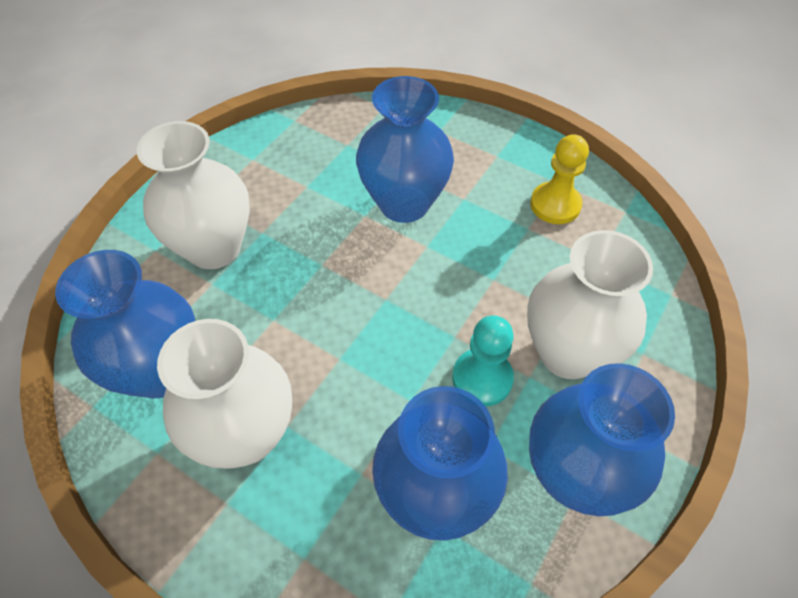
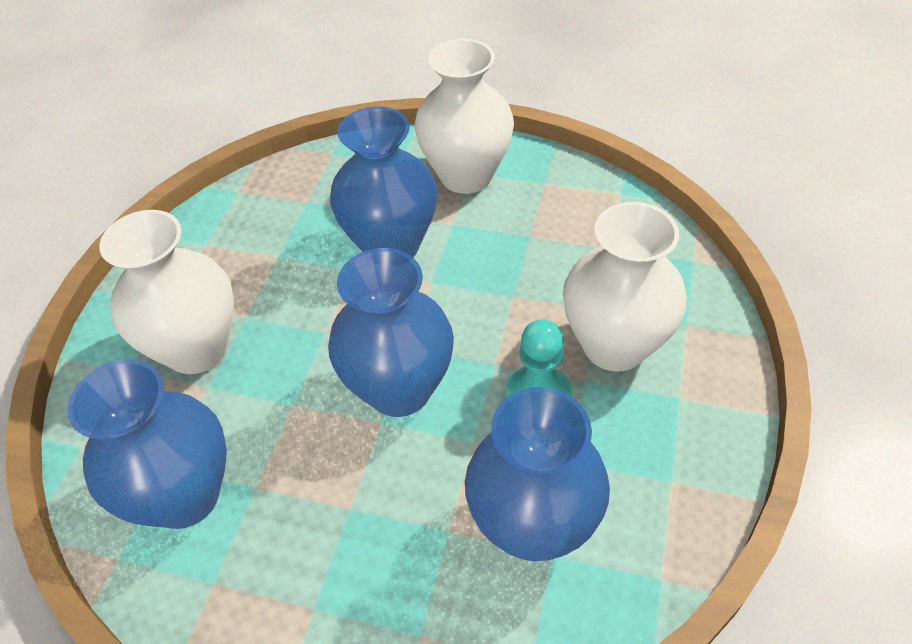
camera: 15 degrees left, 5 degrees down
white vase [157,319,292,469] -> white vase moved to [415,39,514,194]
blue vase [529,363,675,516] -> blue vase moved to [328,248,454,417]
yellow pawn [530,134,589,224] -> none

